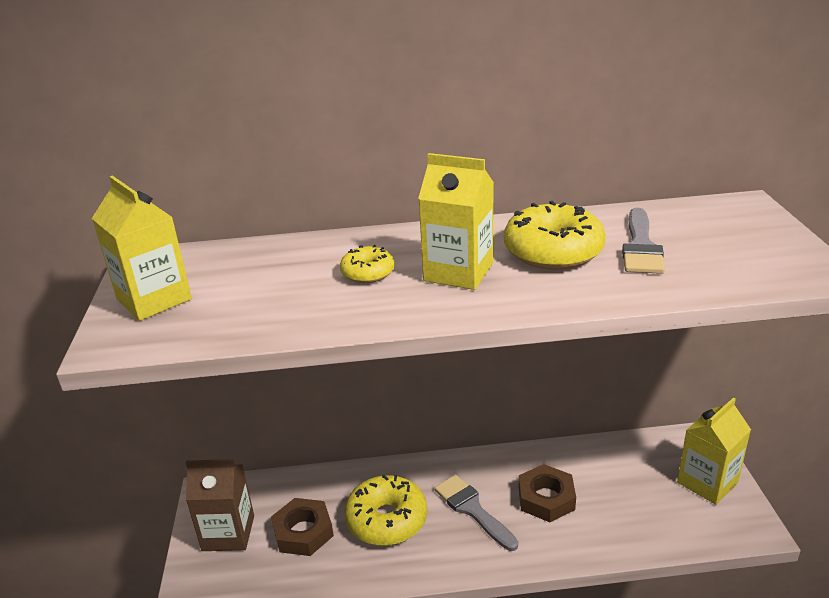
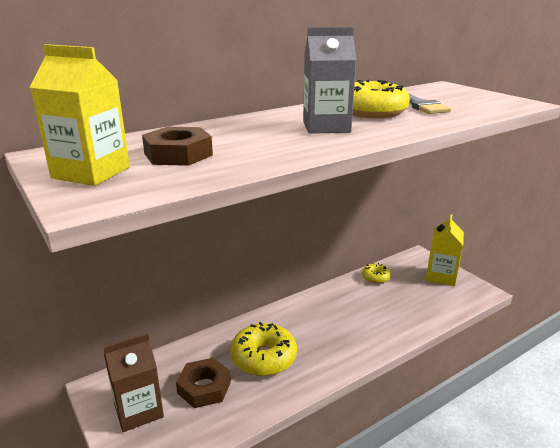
camera: 30 degrees left, 5 degrees down
yellow donut [340,245,395,283] -> yellow donut moved to [362,263,391,284]
yellow carton [418,153,494,290] -> grey carton [303,27,356,134]
grey brush [434,475,518,551] -> none
brown nut [519,464,576,522] -> brown nut moved to [142,127,213,166]

